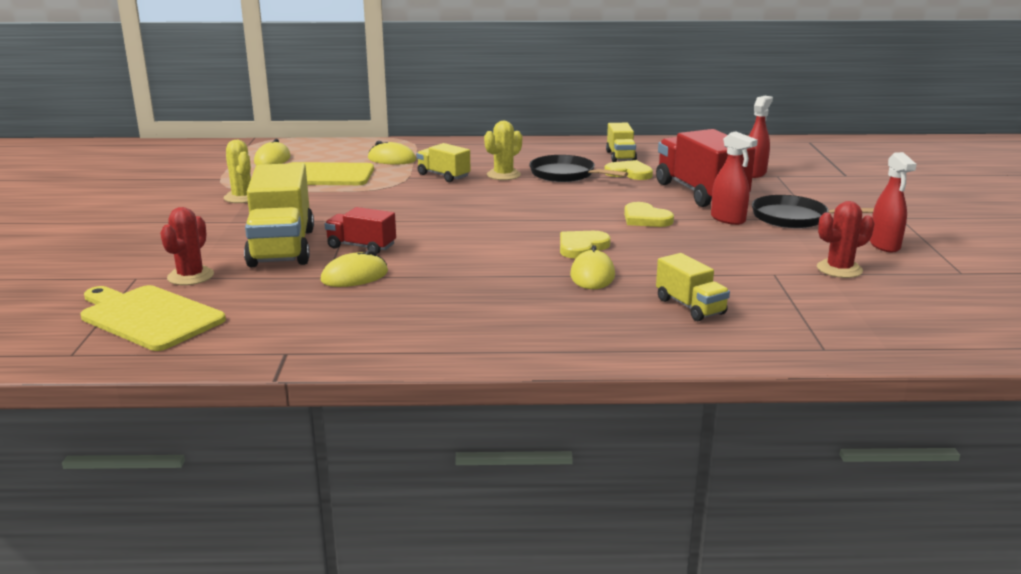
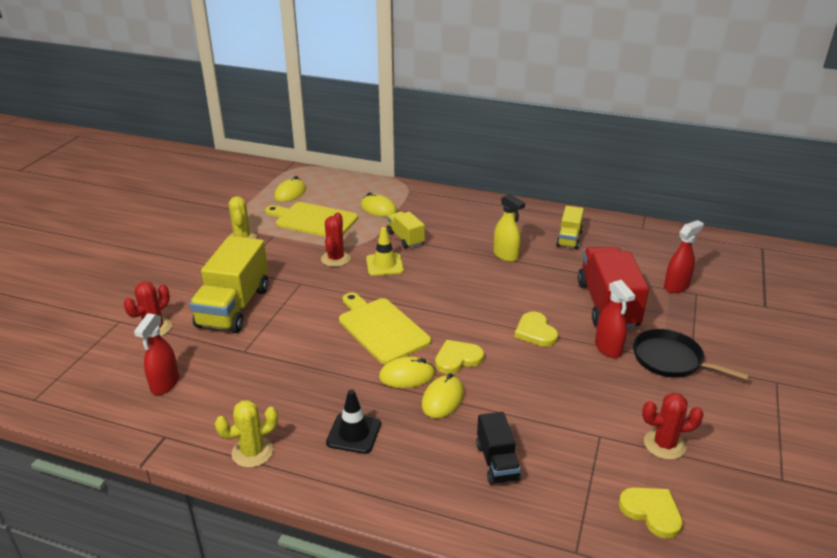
camera: 20 degrees right, 10 degrees up
yellow cutting board [81,285,226,351] -> yellow cutting board moved to [339,293,431,364]
yellow mouse [320,250,388,287] -> yellow mouse moved to [379,356,435,388]
red truck [325,207,396,254] -> none
yellow cactus [484,121,522,180] -> yellow cactus moved to [215,400,278,468]
black pan [529,155,628,182] -> yellow spray bottle [493,194,525,262]
yellow heart [604,160,653,180] -> yellow heart moved to [619,487,683,539]
yellow truck [656,253,730,321] -> black truck [476,412,521,485]
red spray bottle [870,152,917,252] -> red spray bottle moved to [134,313,179,395]
none -> red cactus [321,212,351,267]
none -> black traffic cone [326,389,381,454]
none -> yellow traffic cone [366,227,404,276]

